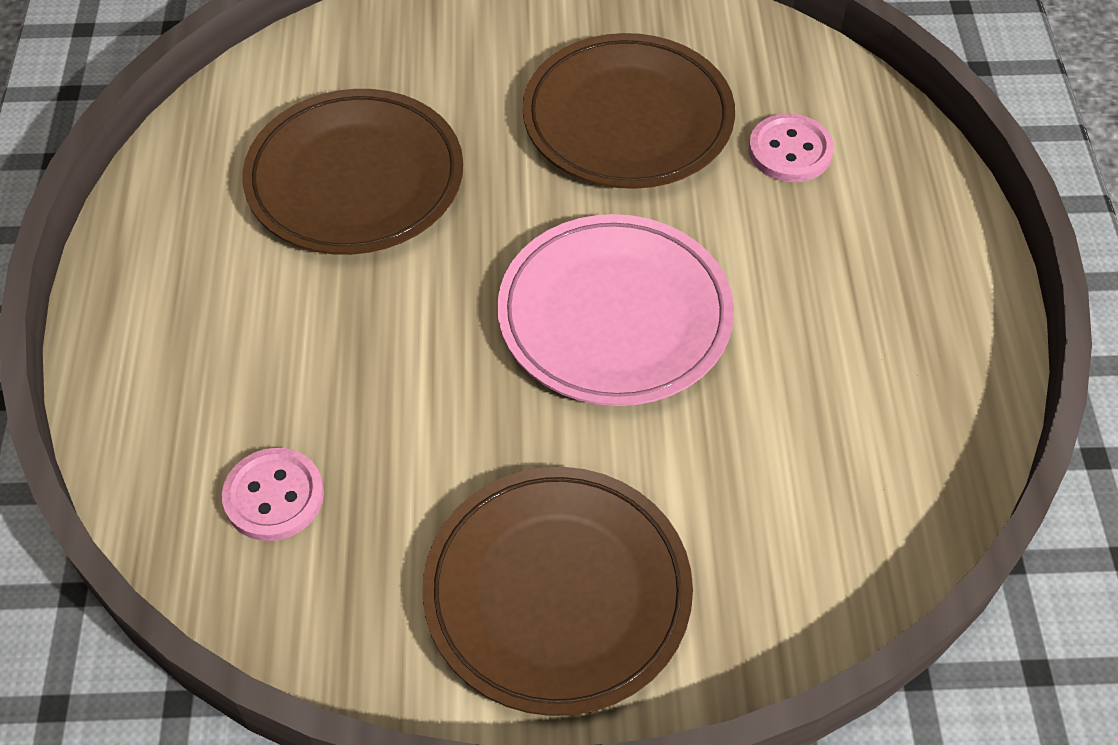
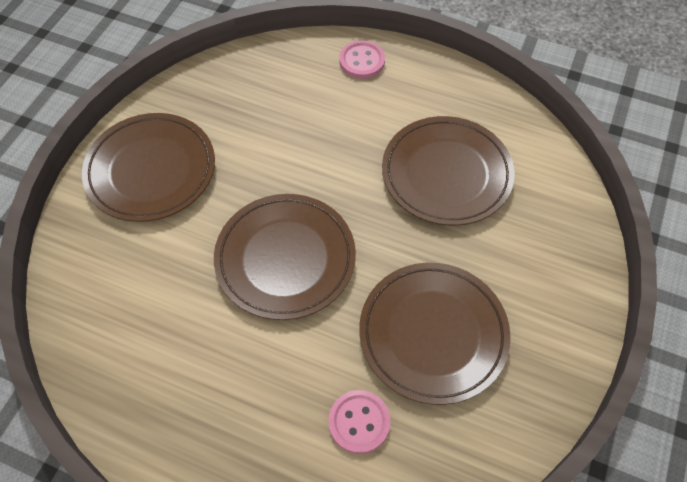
camera: 115 degrees right, 5 degrees up
pink button [222,448,324,541] -> pink button moved to [339,41,385,79]
pink plate [497,214,734,406] -> brown plate [214,194,356,320]

